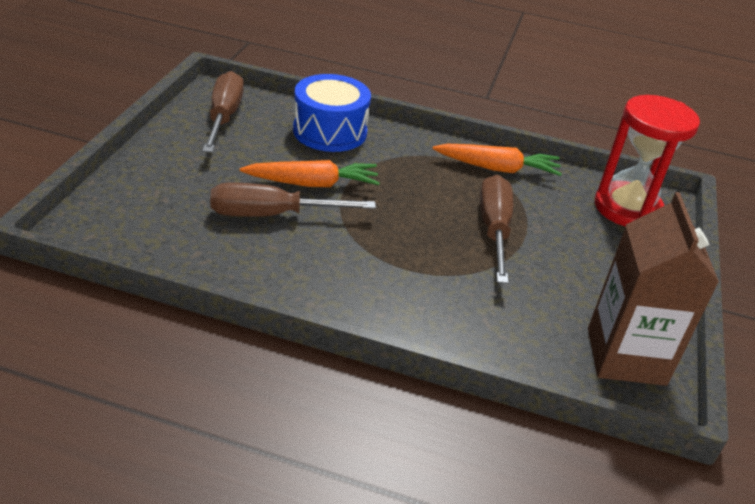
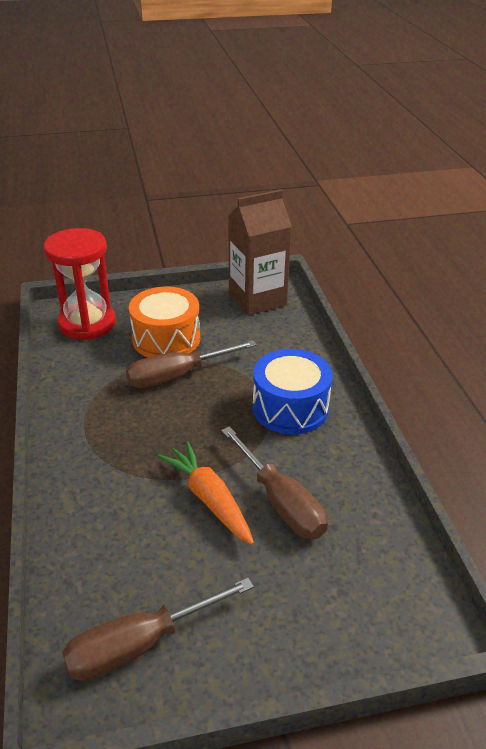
camera: 115 degrees left, 0 degrees up
blue drum [293,74,371,152] -> blue drum moved to [253,349,333,435]
orange carrot [432,144,562,176] -> none
none -> orange drum [129,287,200,357]

